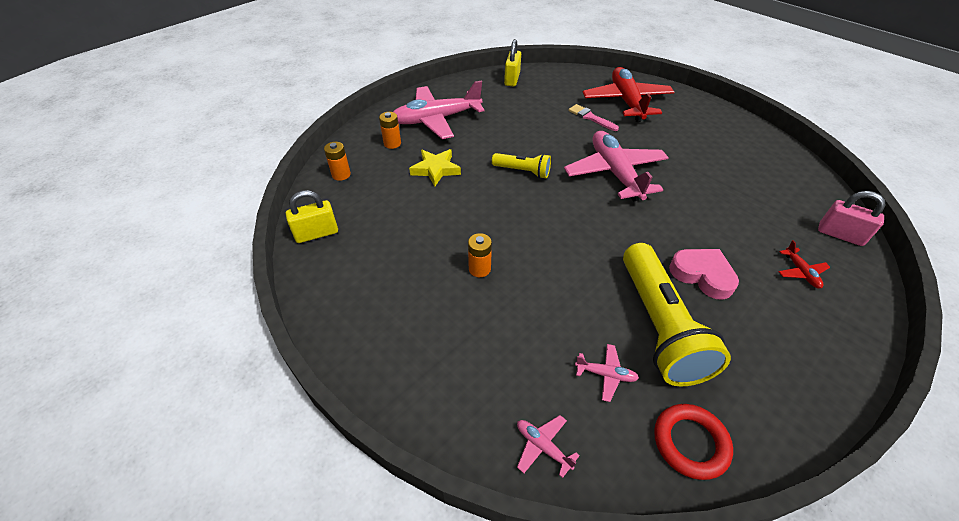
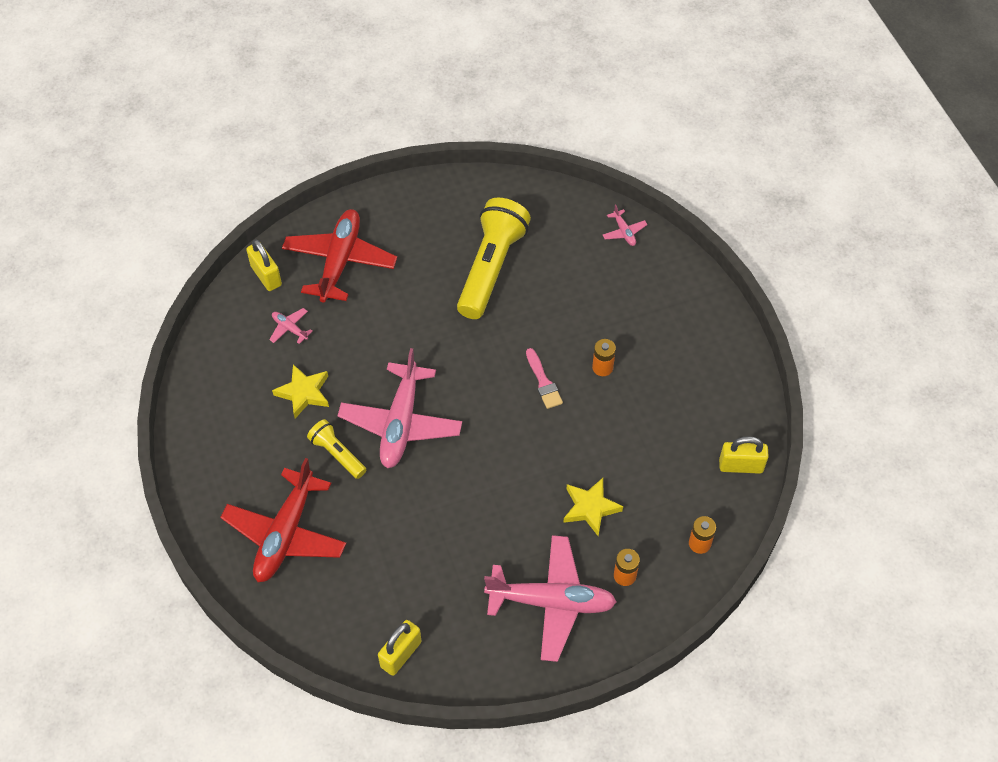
camera: 155 degrees left, 10 degrees up
yellow flashlight [492,153,551,178] -> yellow flashlight moved to [307,419,366,479]
pink brush [568,104,619,131] -> pink brush moved to [526,348,563,409]
pink plane [575,344,639,402] -> pink plane moved to [269,308,313,344]
red ring [654,404,733,480] -> none
pink heart [669,249,739,300] -> none
red plane [778,240,830,288] -> red plane [282,209,397,303], size x2.42
pink padlock [818,191,886,246] -> yellow padlock [246,239,282,291]
none -> yellow star [272,364,329,418]

